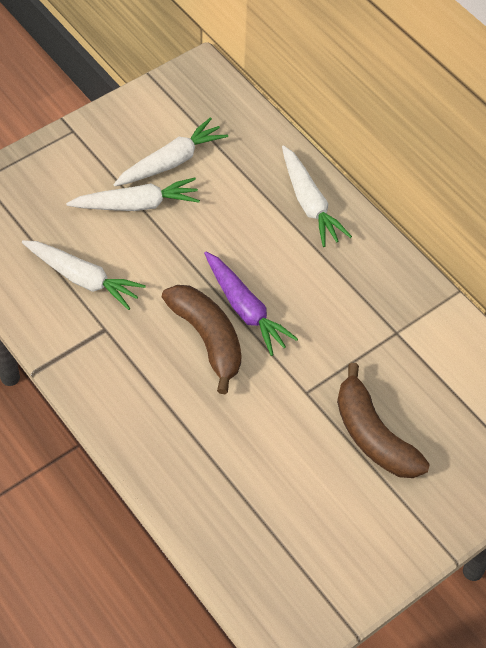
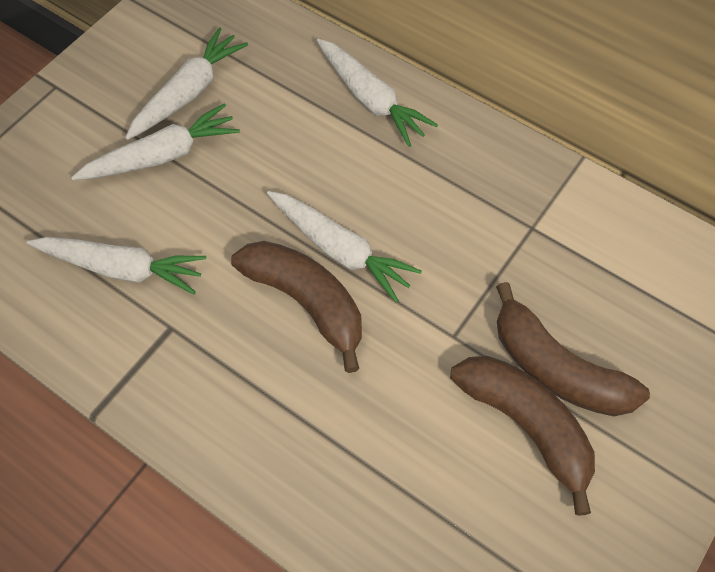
camera: 15 degrees left, 5 degrees up
purple carrot [204,252,298,356] -> white carrot [267,191,422,303]
none -> brown banana [450,356,595,516]

